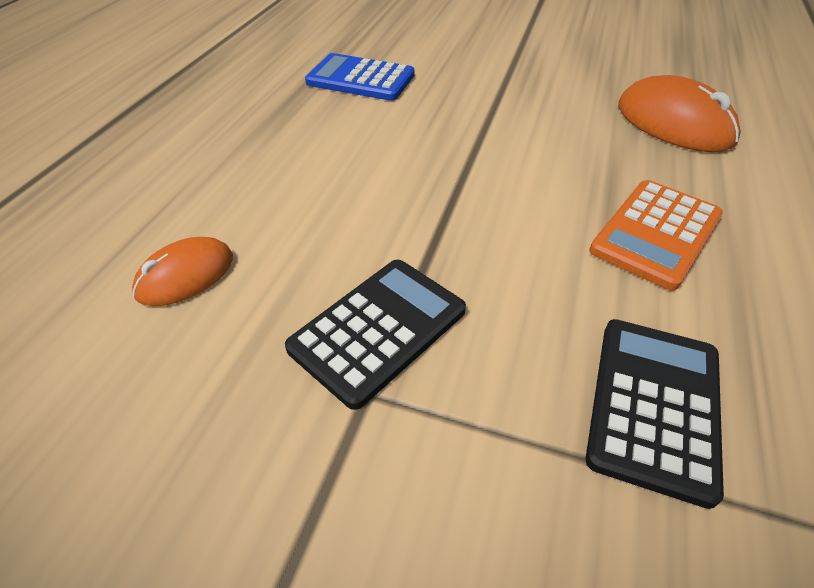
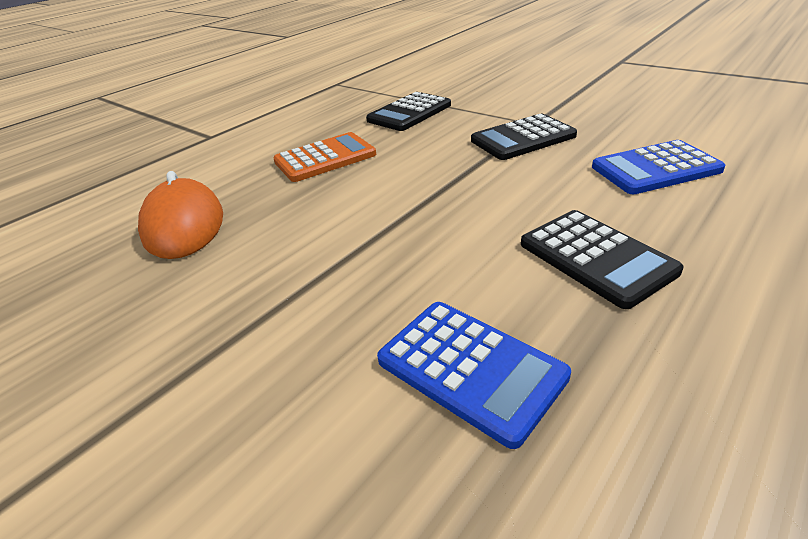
camera: 155 degrees left, 10 degrees down
orange mouse [132,237,233,306] -> blue calculator [592,140,725,194]
none -> black calculator [521,210,683,309]

